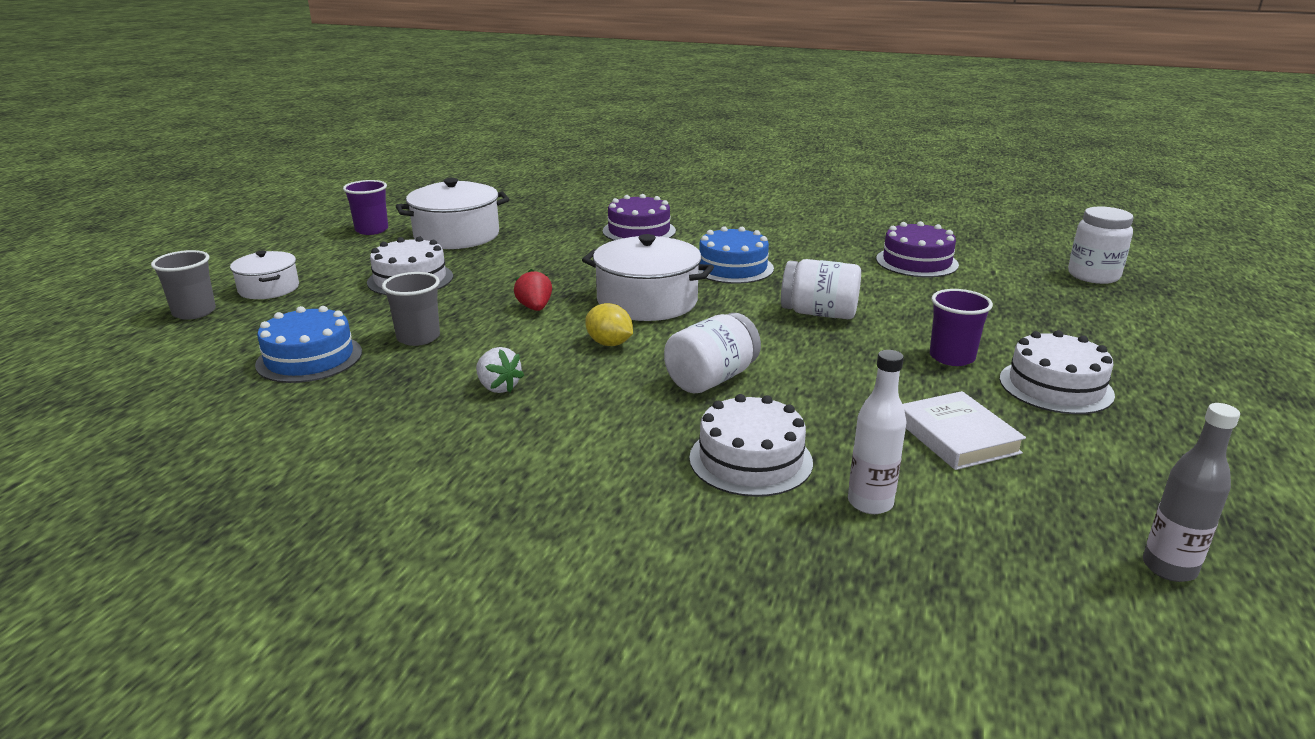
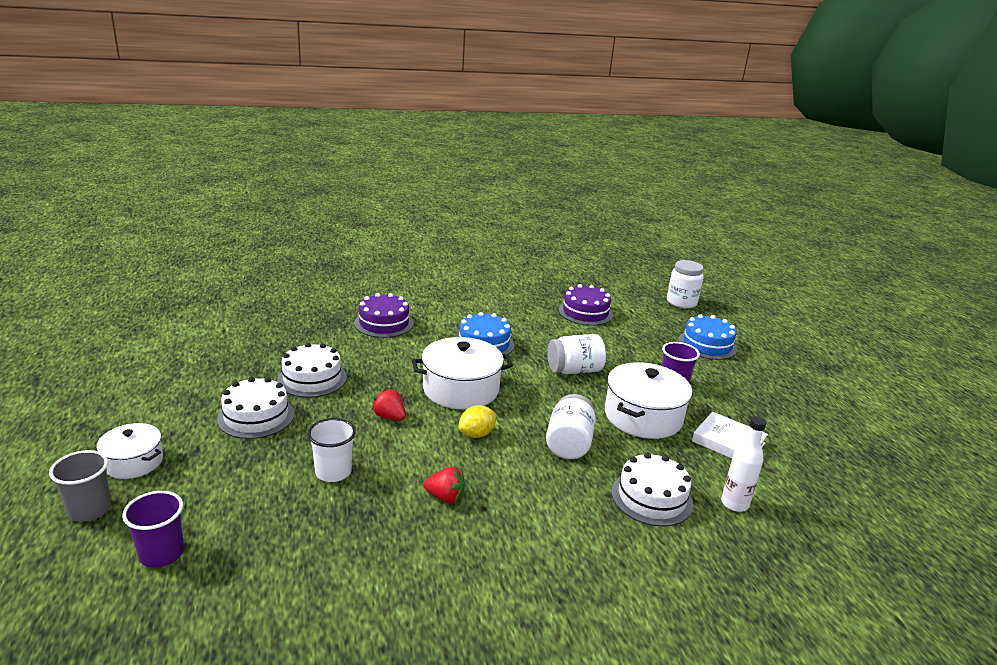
camera: 35 degrees left, 0 degrees up
blue cake [255,306,362,383] -> blue cake moved to [678,314,737,360]
purple cup [343,180,388,235] -> purple cup moved to [122,491,184,568]
grey cup [382,272,440,346] -> white cup [307,418,356,482]
white pot [396,178,510,249] -> white pot moved to [605,362,692,439]
white strawberry [476,347,524,393] -> red strawberry [424,467,465,503]
yellow lemon [585,303,633,346] -> yellow lemon turned 45 degrees counterclockwise [458,405,497,438]
white cake [1000,330,1115,414] -> white cake moved to [277,343,347,398]
grey bottle [1143,403,1240,582] -> none

